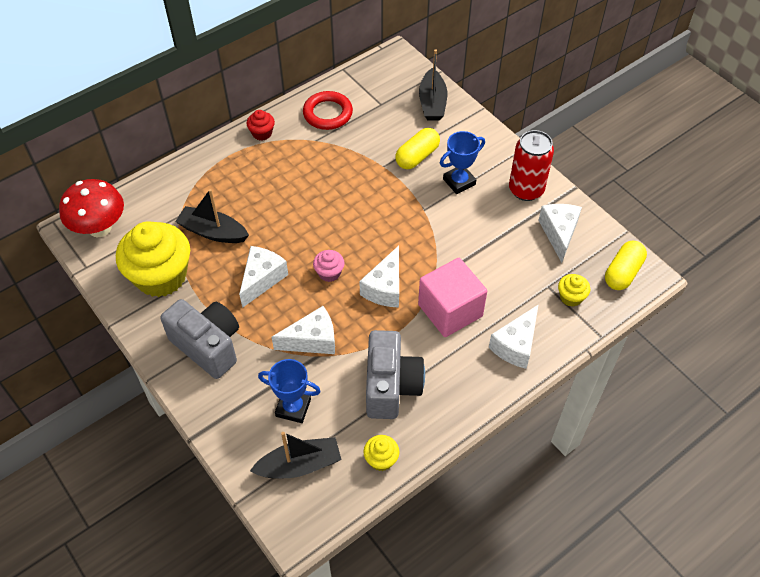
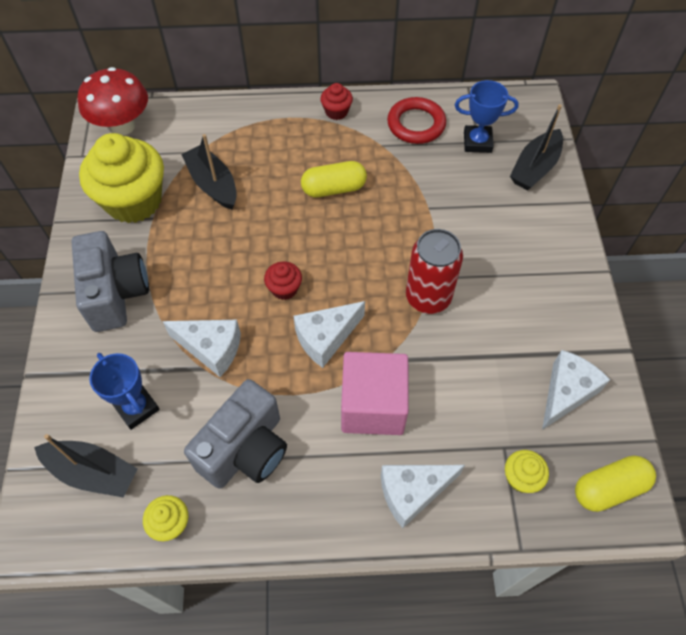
camera: 35 degrees right, 5 degrees up
white cheese [239,246,288,308] -> none
pink cupcake [313,250,344,282] -> red cupcake [264,261,302,300]
yellow capsule [395,128,440,169] -> yellow capsule moved to [301,161,367,197]
blue trophy [440,131,485,194] -> blue trophy moved to [455,80,519,153]
red can [509,130,554,201] -> red can moved to [406,229,463,314]

